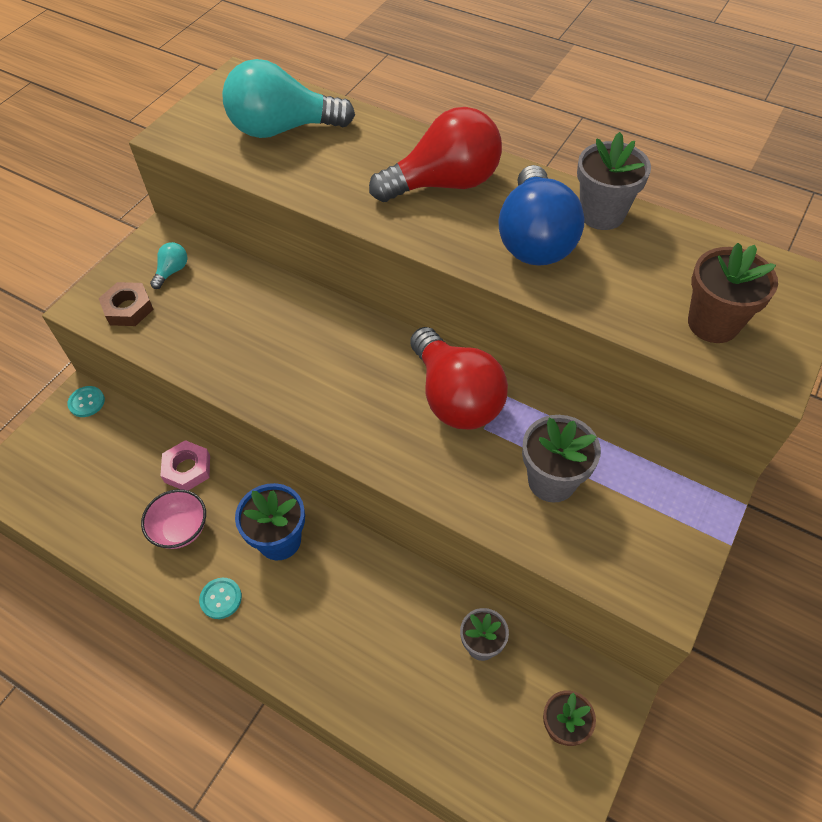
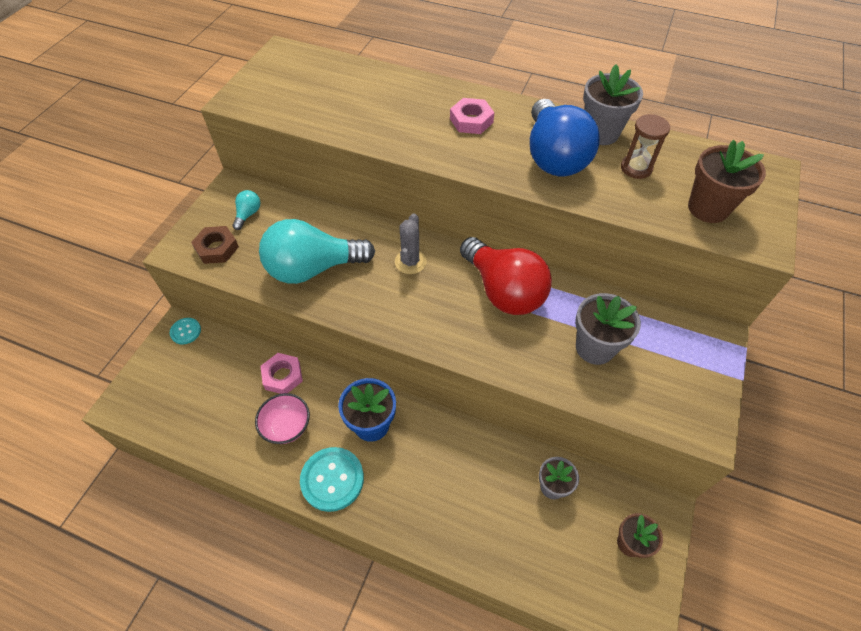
camera: 10 degrees left, 0 degrees up
turquoise button [199,578,242,619] -> turquoise button [300,447,364,512], size x1.82
turquoise light bulb [222,59,355,138] -> turquoise light bulb moved to [259,219,375,284]
red light bulb [369,107,502,202] -> pink nut [450,98,494,134]
none -> grey cactus [395,213,427,274]
none -> brown hourglass [621,114,670,179]

